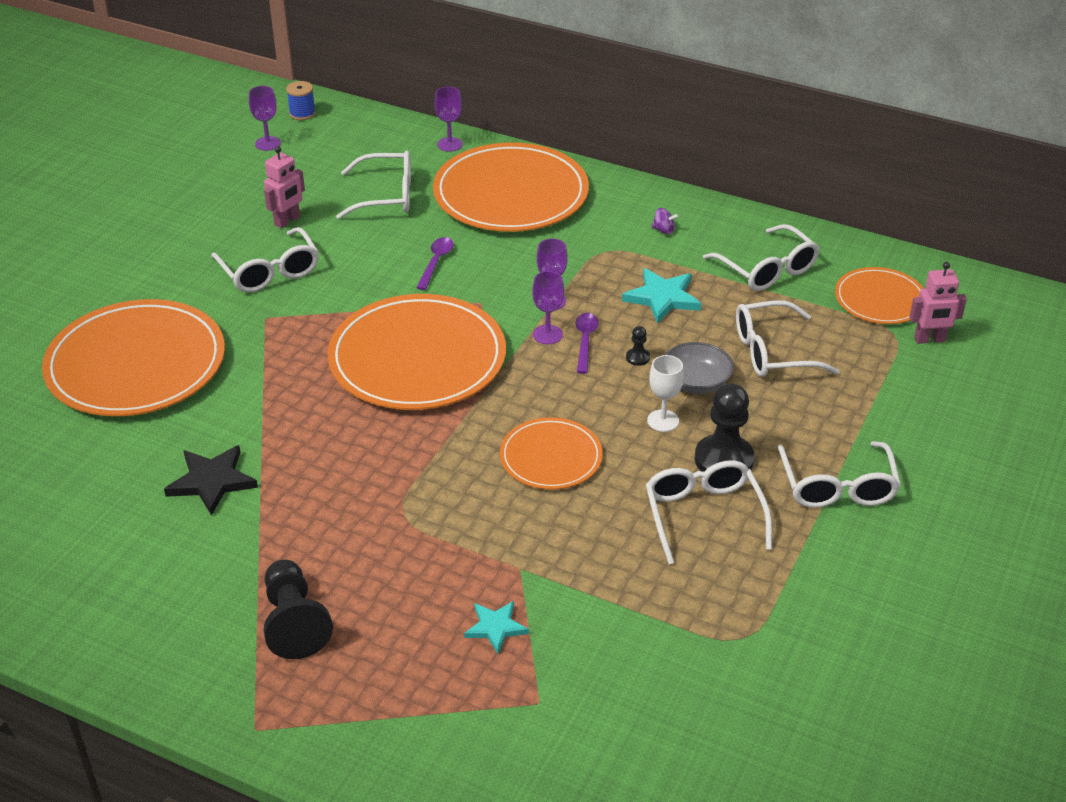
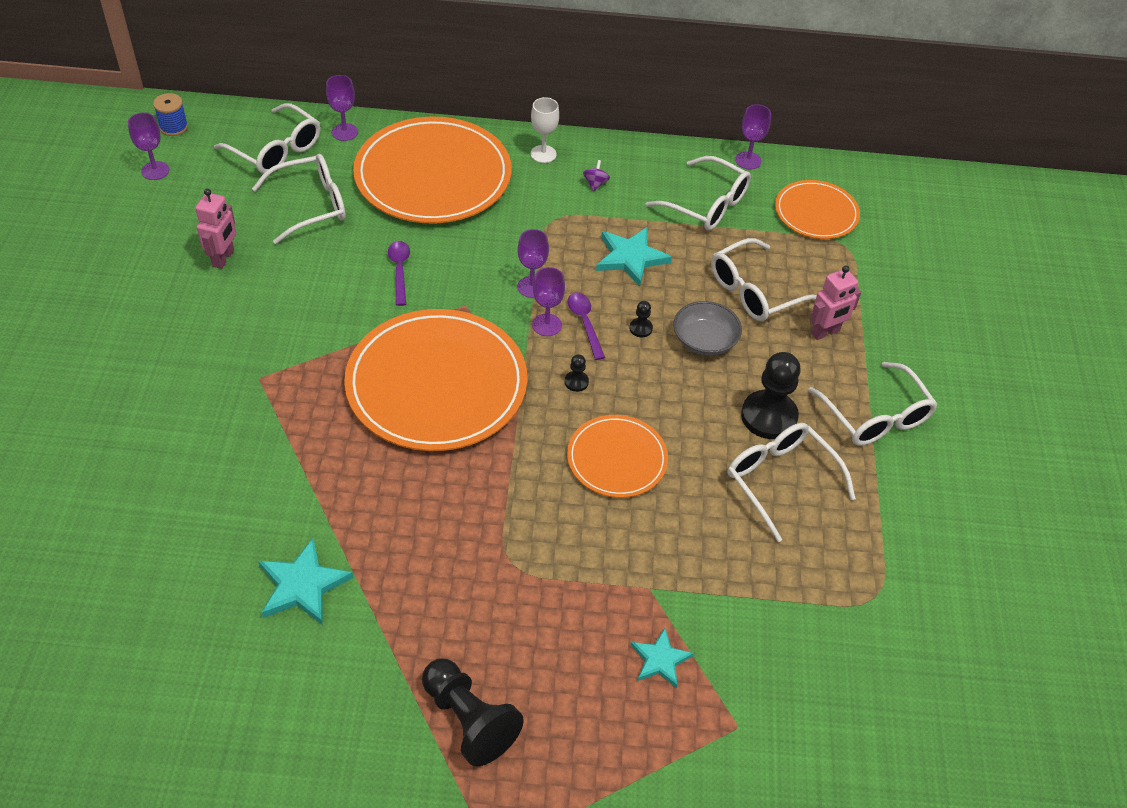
camera: 25 degrees left, 10 degrees up
orange plate [42,299,225,416] -> none
black star [164,445,258,516] -> turquoise star [258,538,353,625]
white glasses [211,227,319,292] -> white glasses moved to [214,103,321,174]
white goblet [647,355,684,432] -> white goblet moved to [531,97,559,163]
purple spinning top [651,208,678,234] -> purple spinning top turned 75 degrees counterclockwise [583,160,610,191]
pink robot [909,262,967,344] -> pink robot moved to [810,266,861,340]
none -> black pawn [565,354,589,392]
none -> purple goblet [735,104,771,169]

